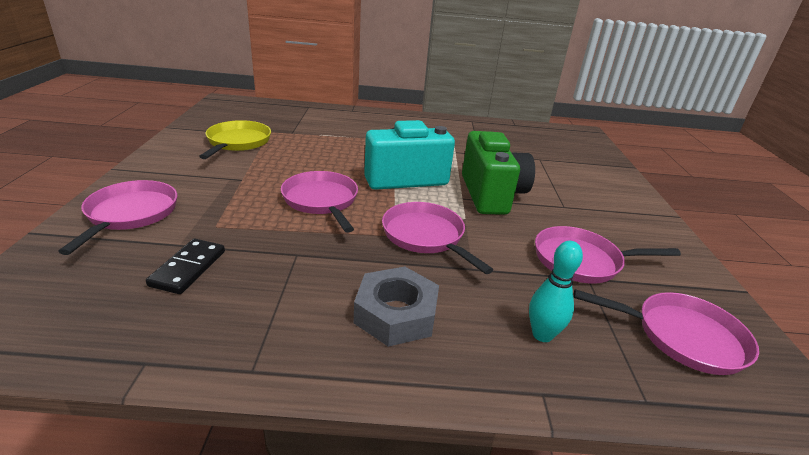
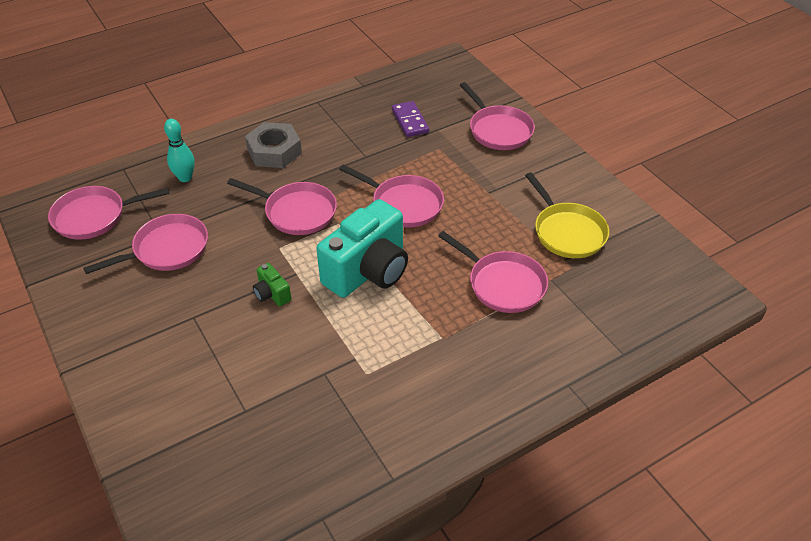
camera: 150 degrees right, 15 degrees up
black domino [146,239,225,294] -> purple domino [392,101,429,137]
green camera [462,131,535,215] -> green camera [253,263,291,306], size x0.43
none -> pink pan [438,231,548,313]

